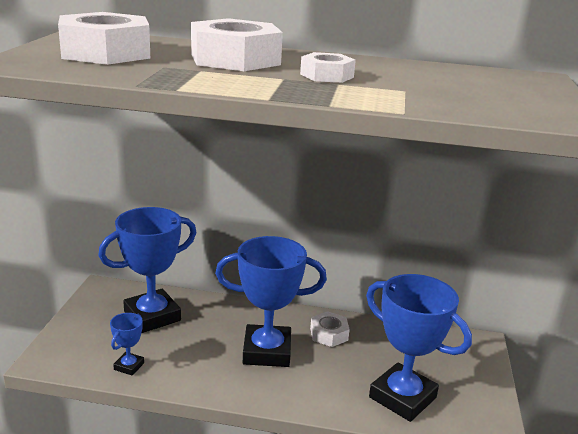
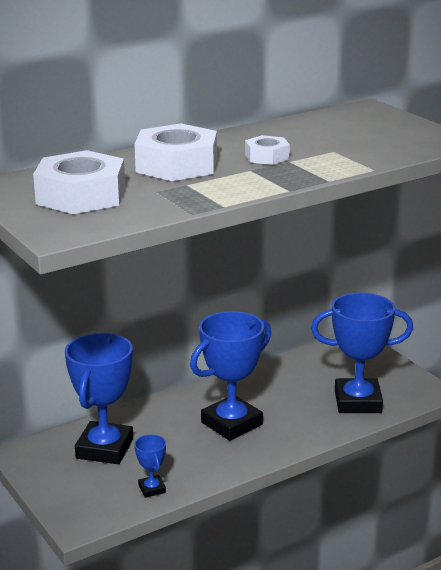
camera: 40 degrees left, 0 degrees up
white nut [310,311,350,347] -> none

